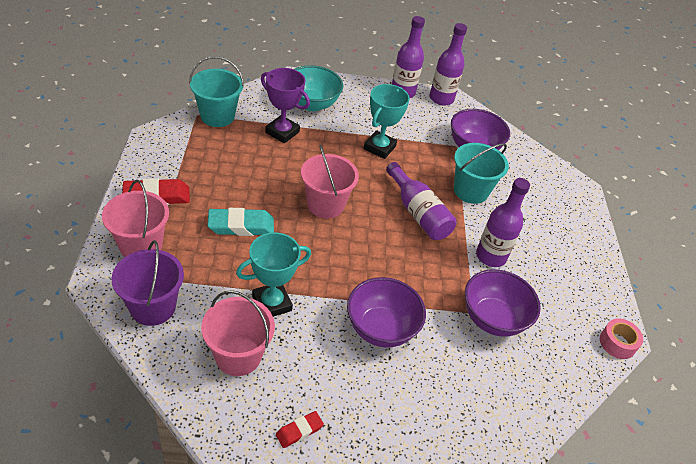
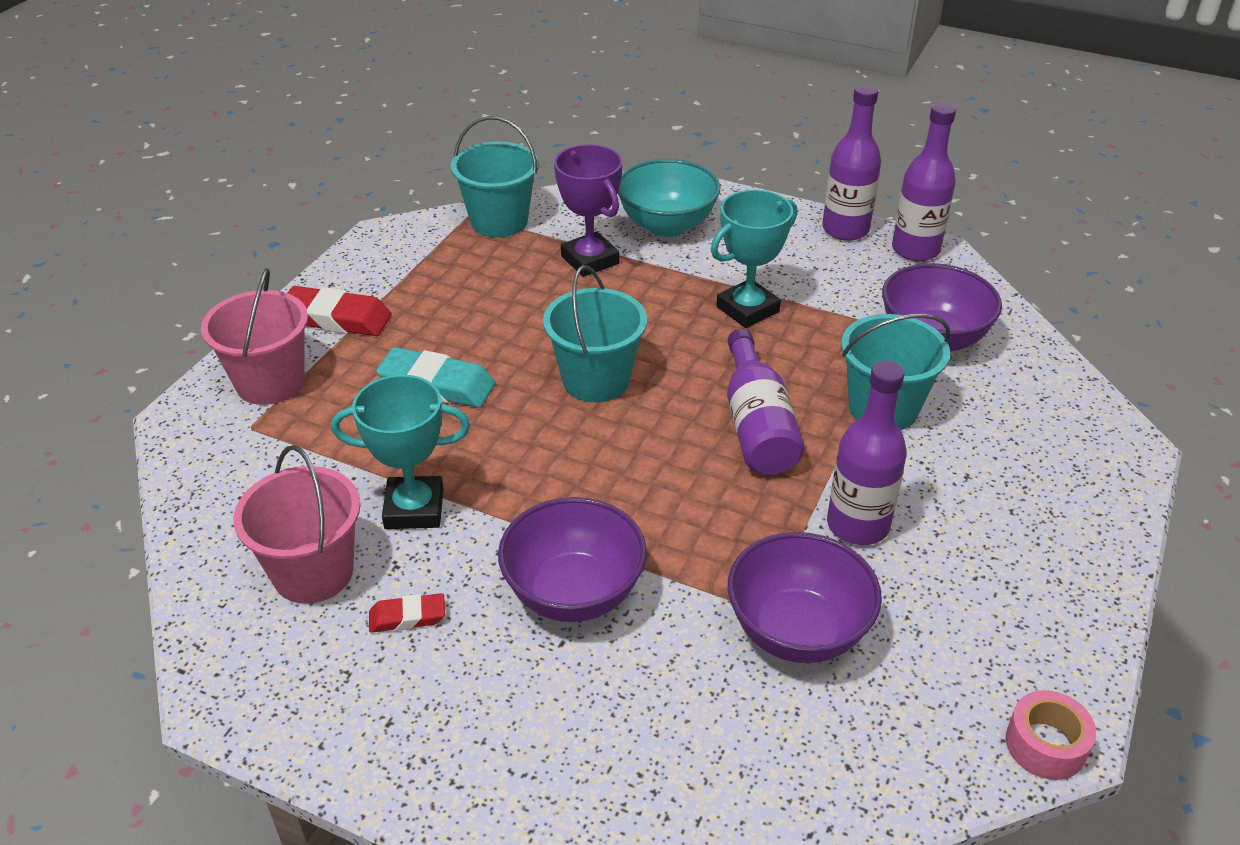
camera: 30 degrees right, 5 degrees down
purple bucket [111,240,184,326] -> none
red eraser [276,411,324,448] -> red eraser moved to [369,593,445,633]
pink bucket [301,145,359,219] -> turquoise bucket [543,265,647,402]

